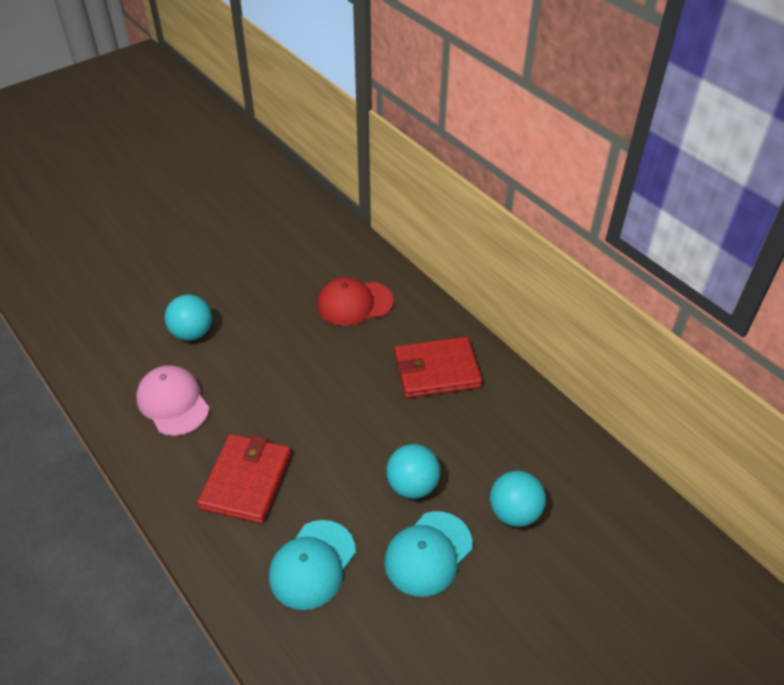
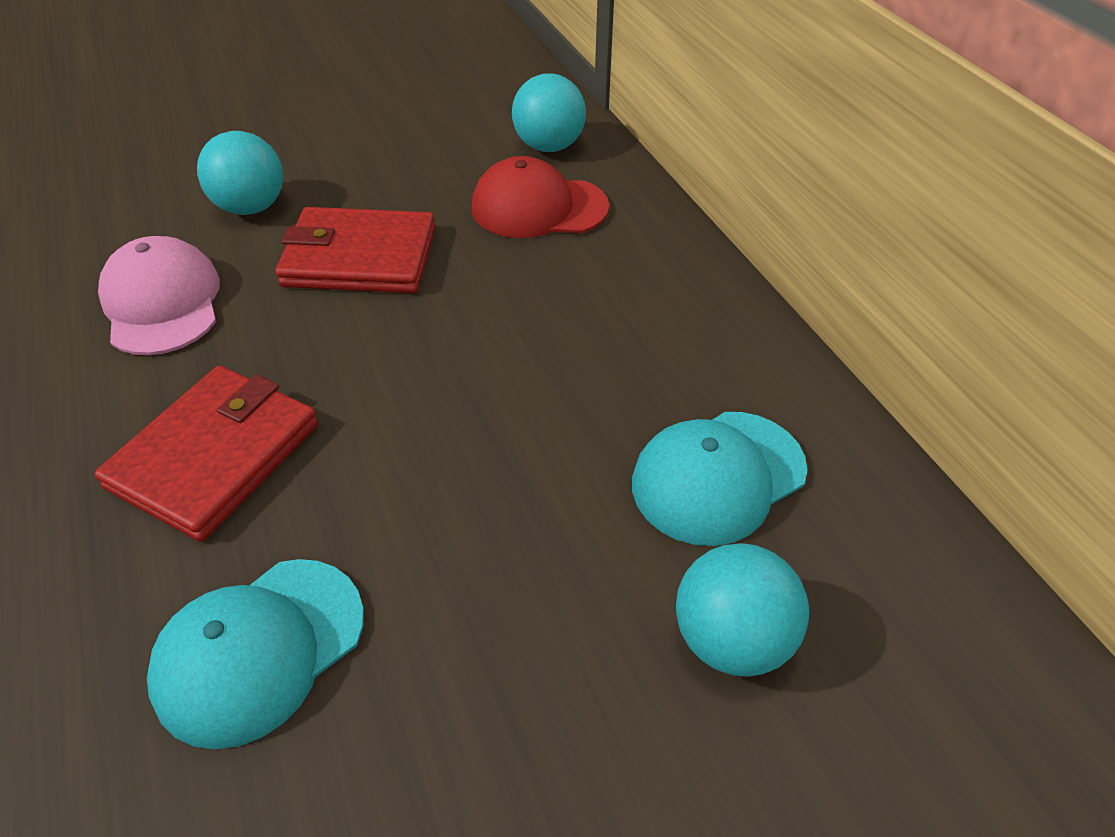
camera: 15 degrees right, 0 degrees up
turquoise cap [384,511,472,597] -> turquoise cap moved to [632,412,807,546]
turquoise ball [386,444,440,499] -> turquoise ball moved to [512,73,586,152]
red wallet [394,337,482,398] -> red wallet moved to [275,207,435,293]

